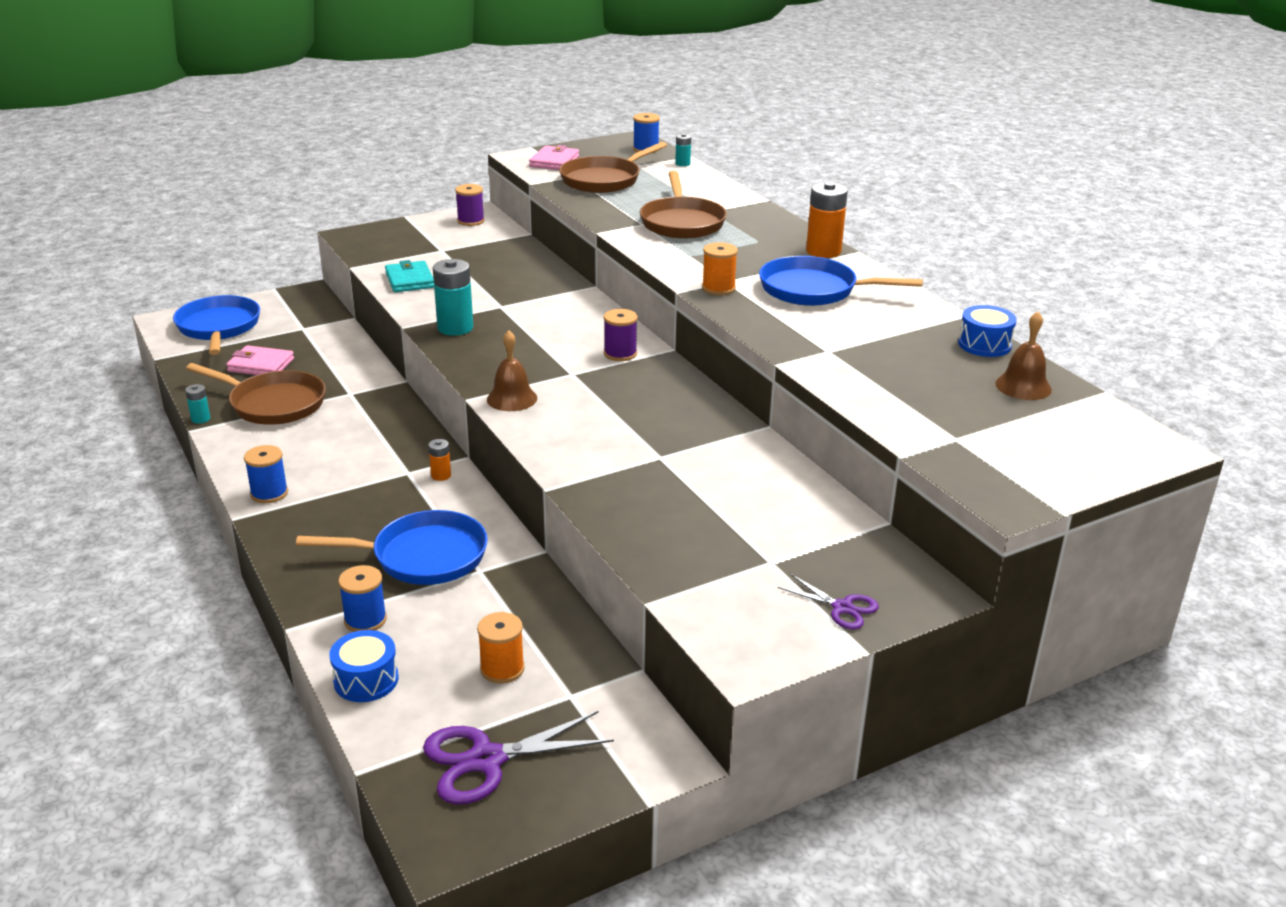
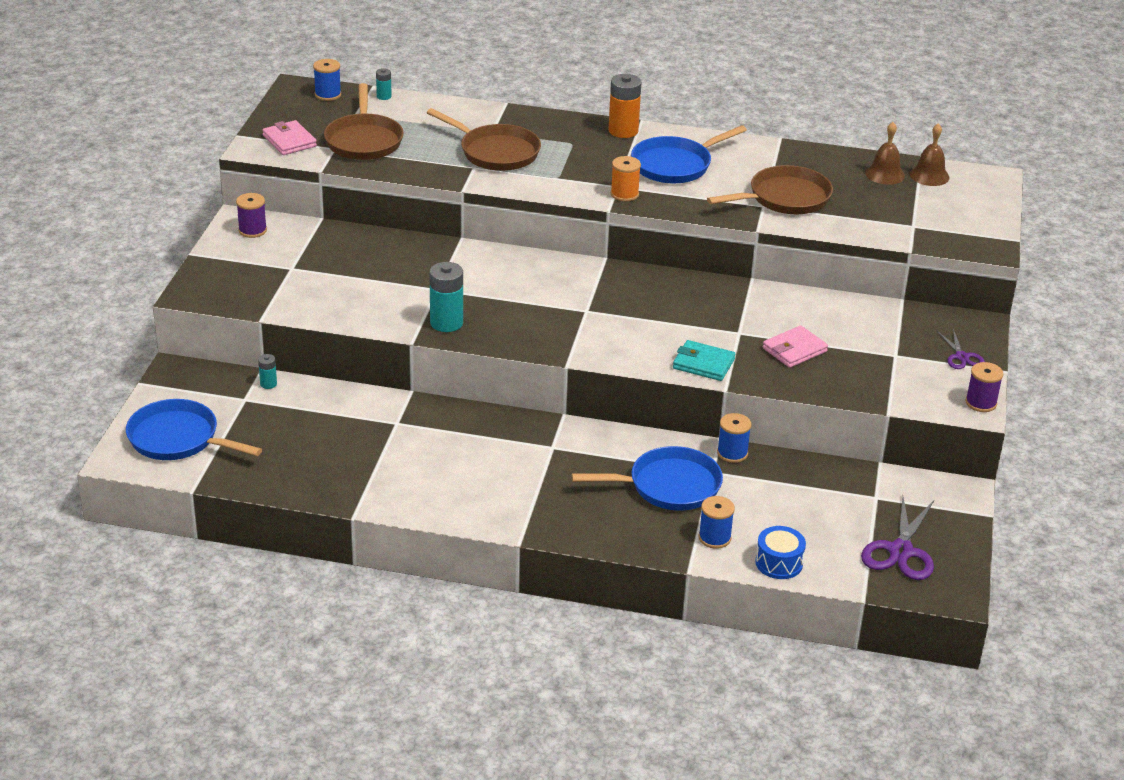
camera: 50 degrees left, 5 degrees up
turquoise battery [185,384,210,424] -> turquoise battery moved to [258,354,277,389]
brown pan [186,363,326,425] -> brown pan moved to [707,165,833,214]
pink wallet [226,345,294,375] -> pink wallet moved to [763,325,828,368]
blue spool [244,445,288,503] -> blue spool moved to [717,413,751,463]
blue pan [296,510,488,585] -> blue pan turned 45 degrees clockwise [572,446,723,511]
turquoise wallet [385,260,434,292] -> turquoise wallet moved to [673,340,735,381]
orange battery [428,439,451,481] -> none
orange spool [477,612,525,684] -> none
brown bell [487,330,537,411] -> brown bell moved to [910,123,949,186]
purple spool [604,309,638,361] -> purple spool moved to [965,362,1003,412]
purple scissors [778,574,879,629] -> purple scissors turned 90 degrees clockwise [937,329,985,369]
blue drum [958,305,1017,357] -> none

